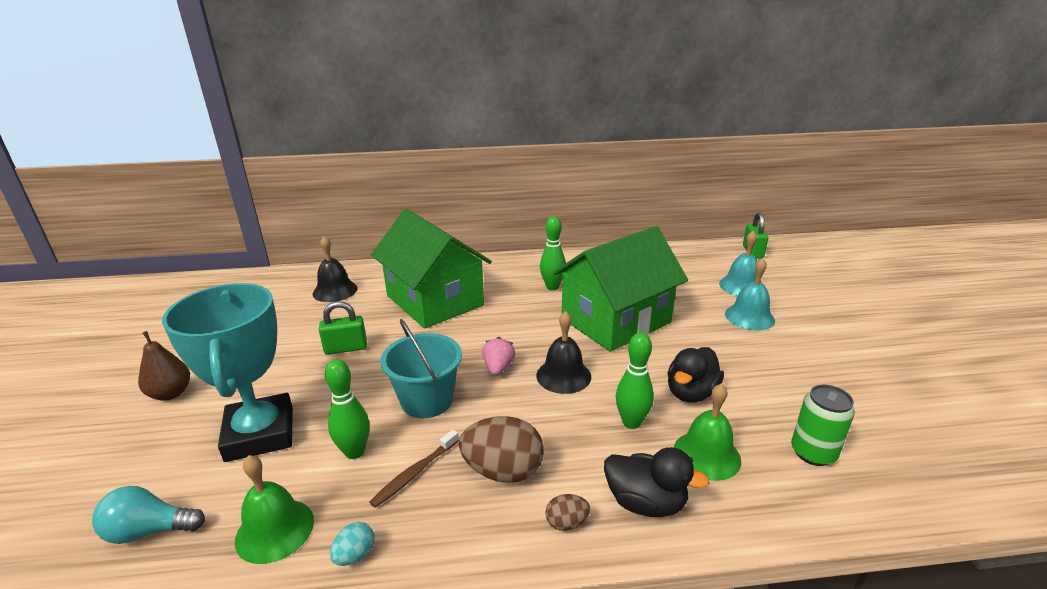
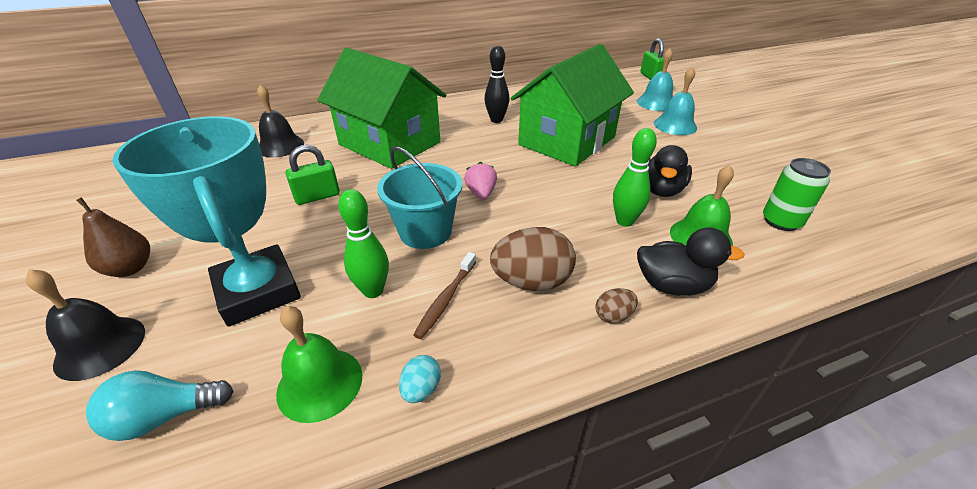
camera: 15 degrees left, 10 degrees up
black bell [536,311,591,394] -> black bell moved to [26,269,145,381]
green bowling pin [540,216,566,290] -> black bowling pin [484,45,510,123]

